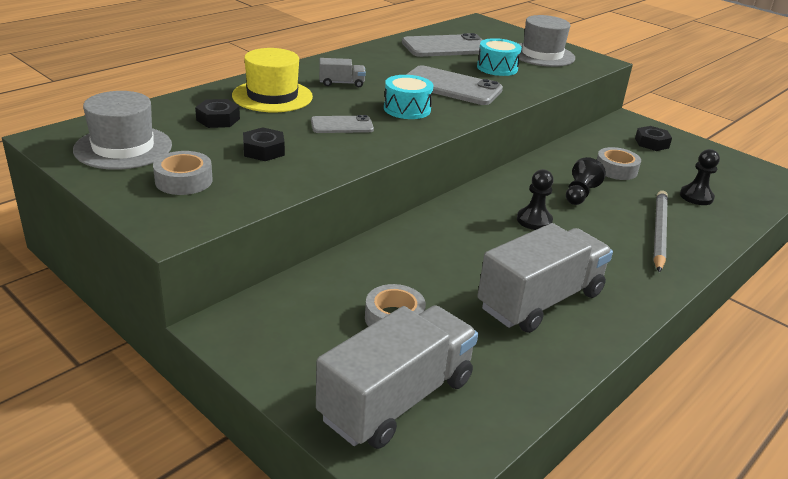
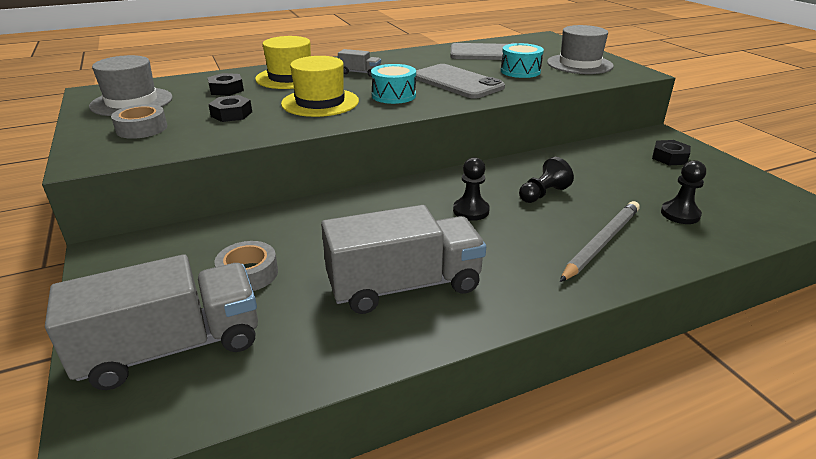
camera: 25 degrees right, 0 degrees up
grey phone [311,115,374,133] -> yellow hat [281,56,359,117]
grey tape [597,147,641,180] -> none

